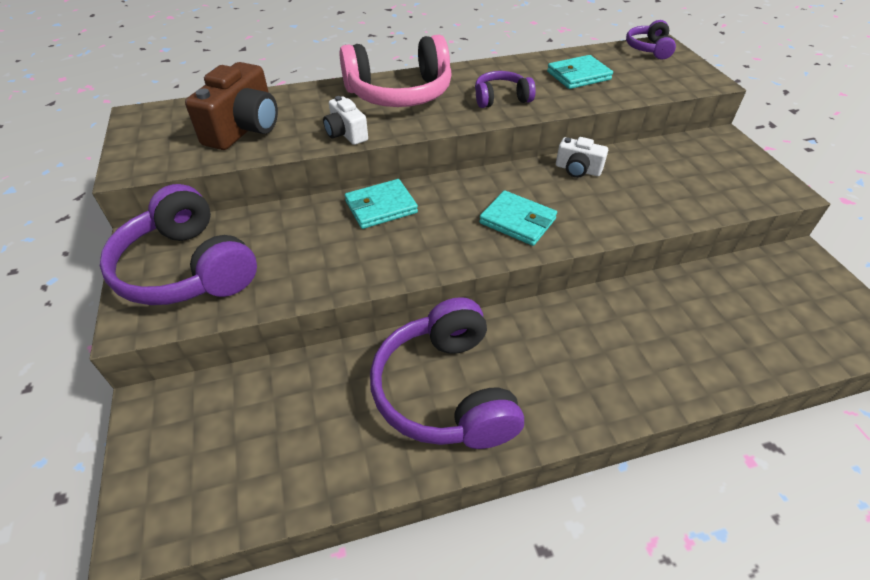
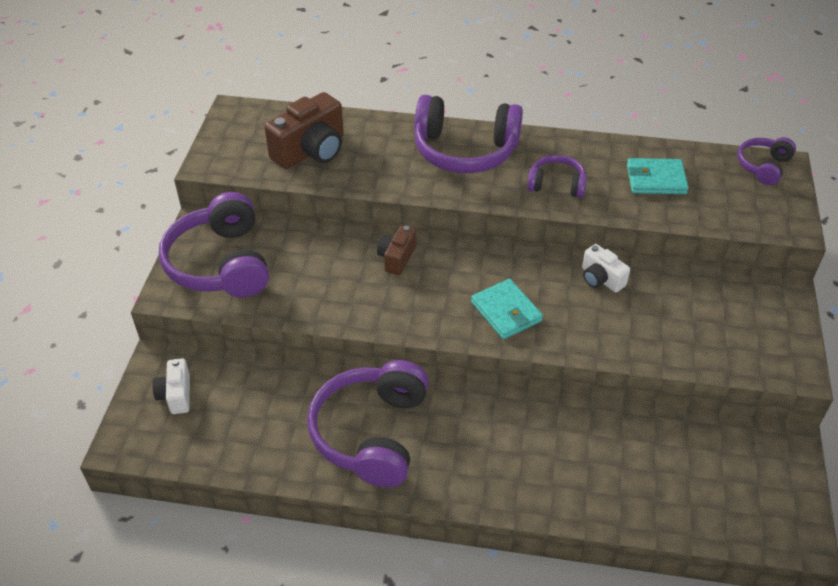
camera: 25 degrees right, 0 degrees up
white camera [323,96,368,145] -> white camera moved to [152,359,190,414]
pink headphones [339,35,452,107] -> purple headphones [414,95,523,173]
turquoise wallet [345,179,418,229] -> brown camera [377,225,416,275]

